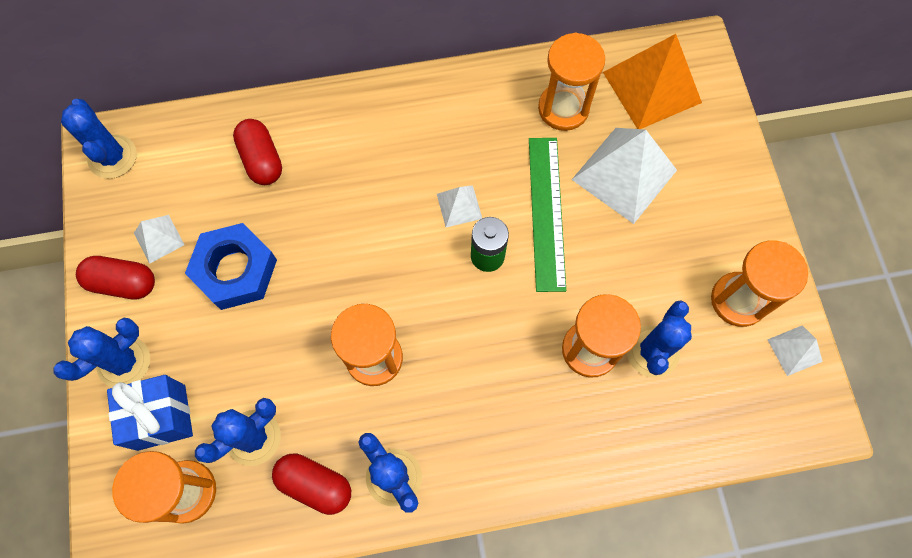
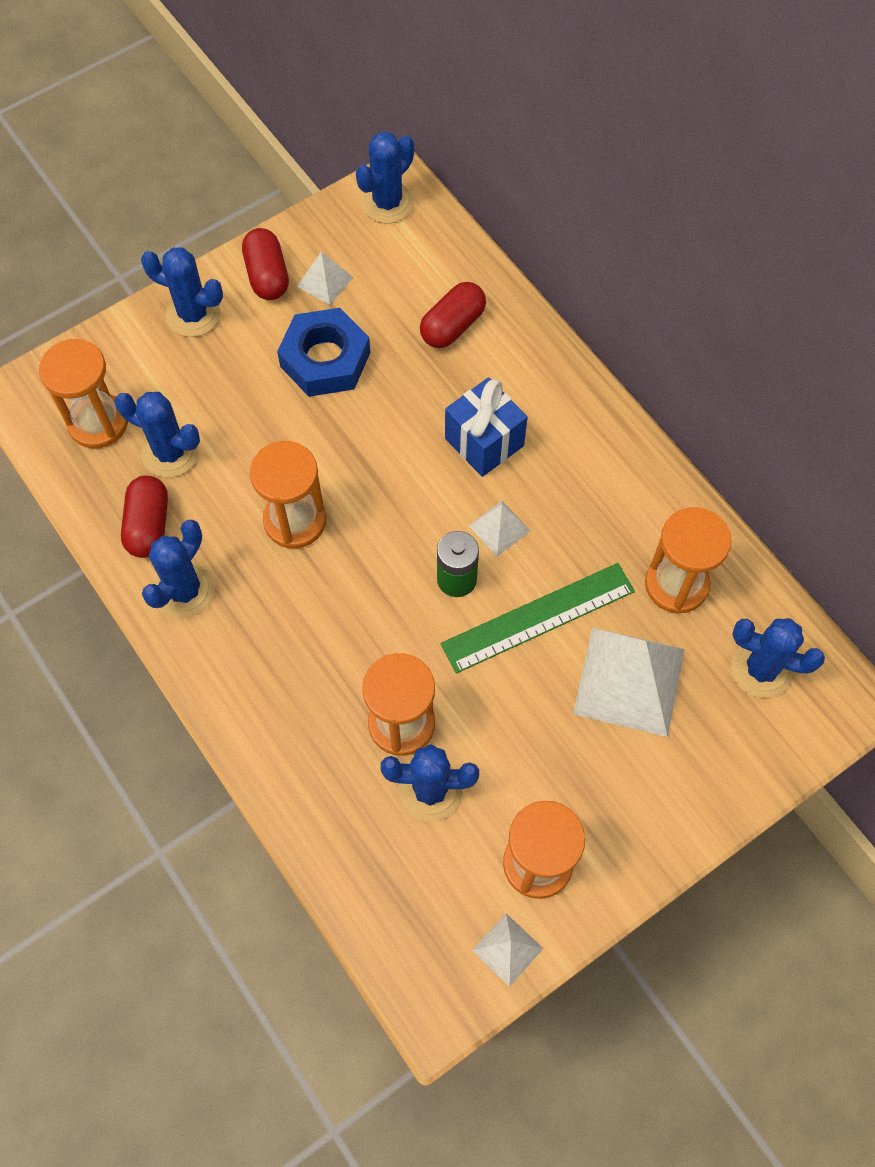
camera: 65 degrees right, 5 degrees down
blue gift [107,375,193,451] -> blue gift moved to [445,378,528,477]
orange pyramid [603,34,702,129] -> blue cactus [731,618,825,698]

